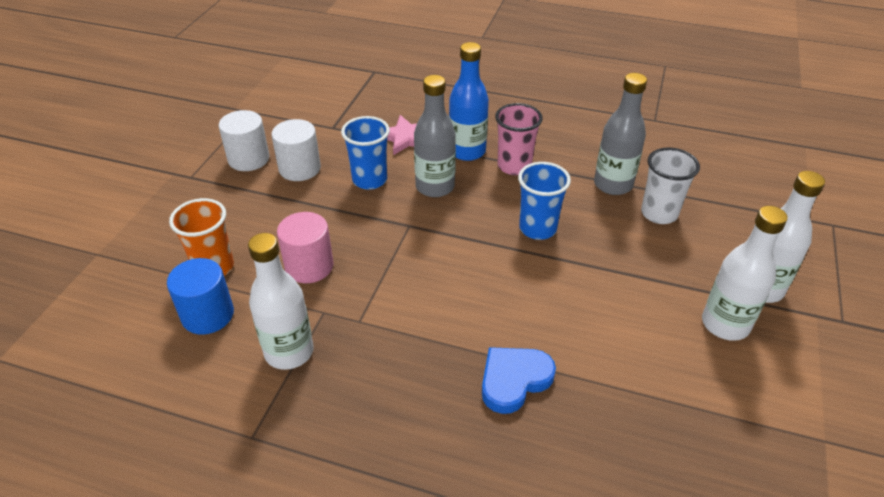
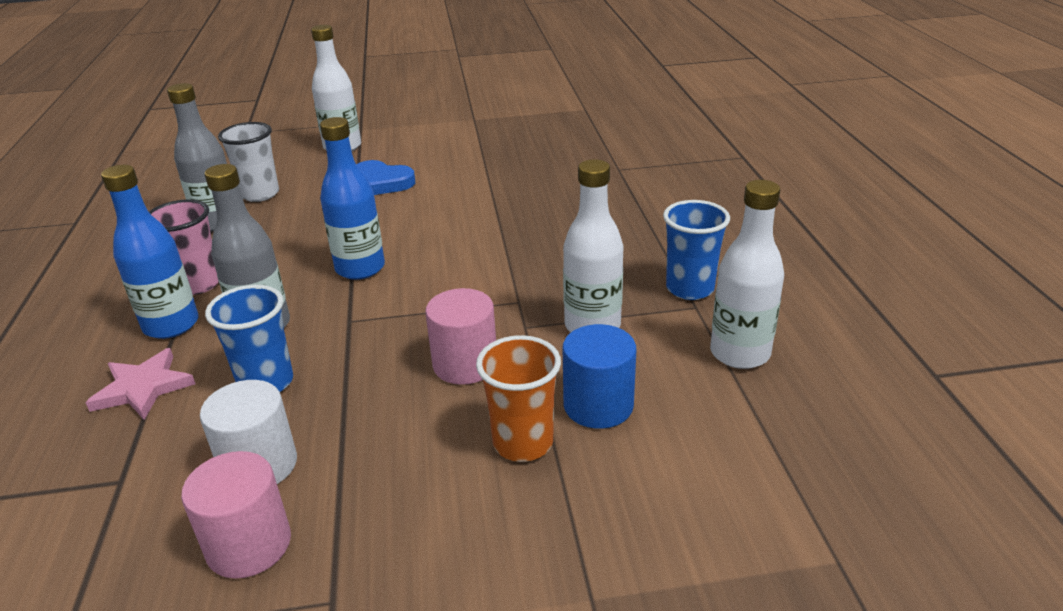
camera: 115 degrees left, 10 degrees down
white cylinder [218,110,270,171] -> pink cylinder [181,451,291,579]
blue heart [482,347,556,414] -> blue heart moved to [356,160,415,195]
blue cup [518,162,571,240] -> blue cup moved to [663,200,730,300]
white bottle [702,206,788,341] -> white bottle moved to [710,180,784,369]
none -> blue bottle [320,117,385,280]

